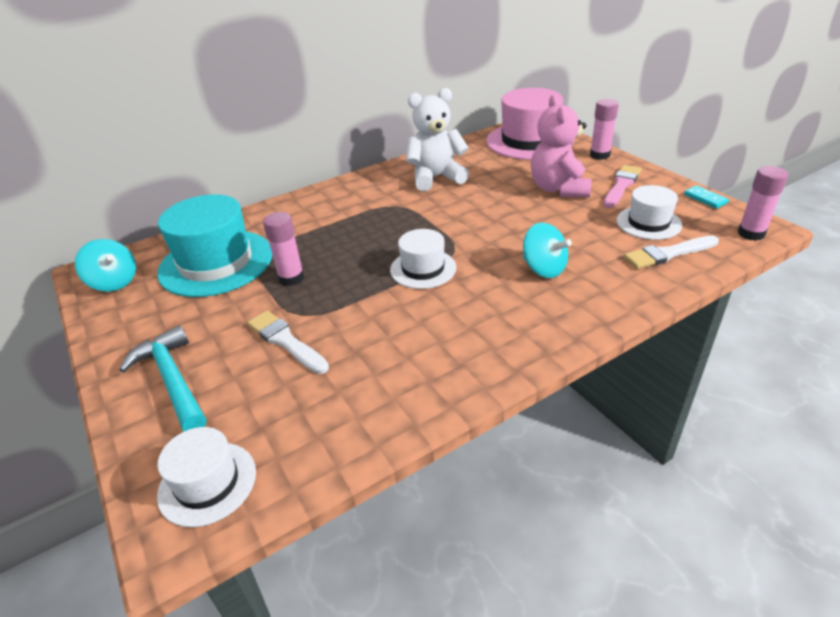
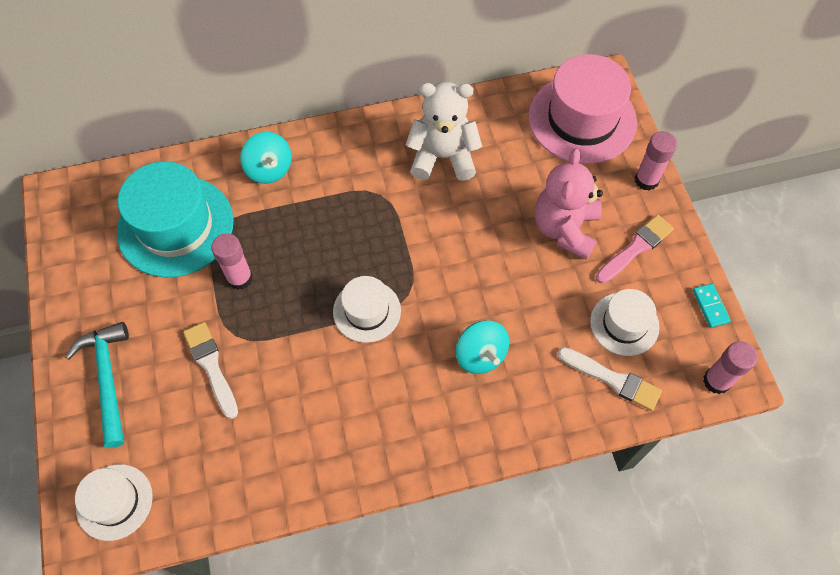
camera: 15 degrees right, 25 degrees up
turquoise spinning top [75,239,136,292] -> turquoise spinning top moved to [240,132,292,184]
white brush [624,235,719,269] -> white brush turned 150 degrees counterclockwise [558,347,662,411]

